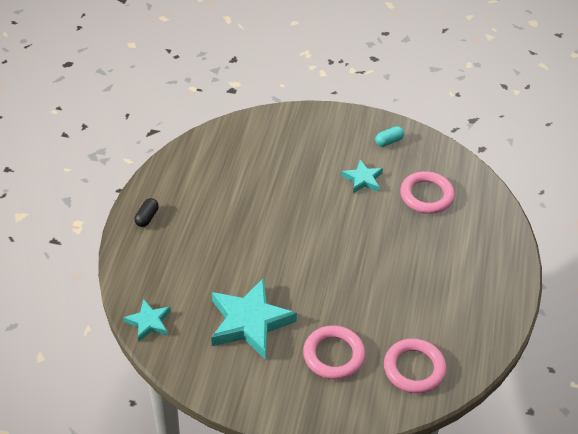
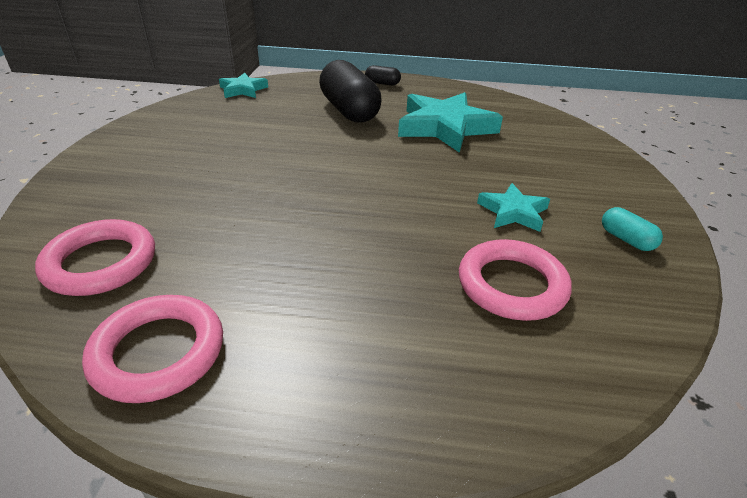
camera: 85 degrees right, 10 degrees down
turquoise star [211,279,297,359] -> turquoise star moved to [398,92,503,153]
pink ring [303,325,365,380] -> pink ring moved to [82,295,223,403]
none -> black capsule [319,60,382,123]

